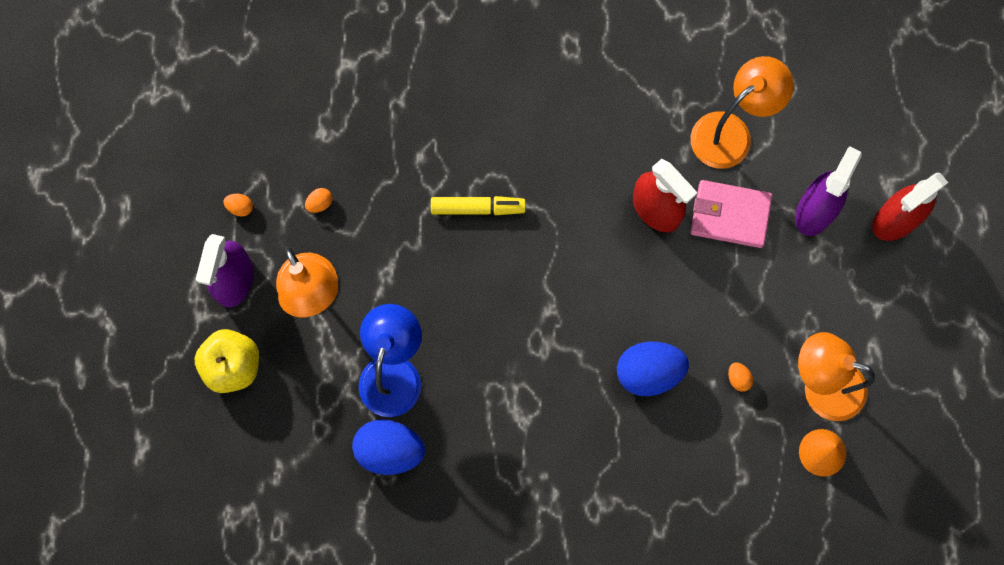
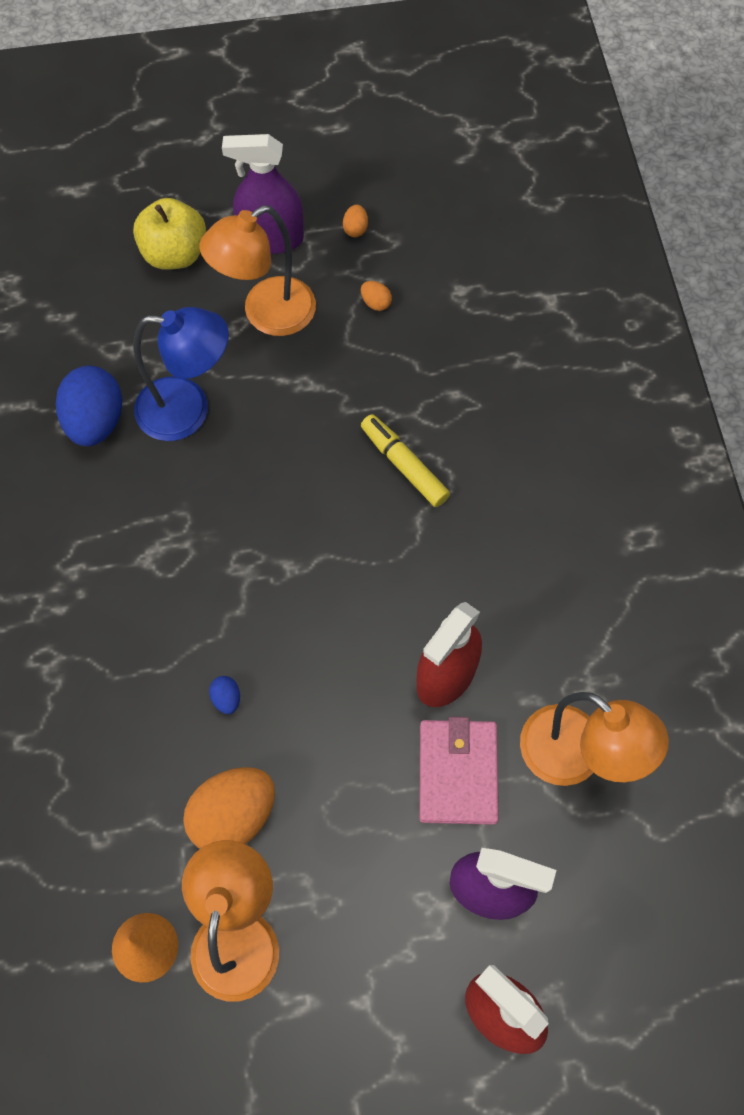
camera: 80 degrees right, 10 degrees down
yellow marker [431,196,525,215] -> yellow marker turned 150 degrees clockwise [361,414,450,507]
blue egg [617,342,689,396] -> blue egg [209,676,240,714], size x0.43
orange egg [728,362,753,392] -> orange egg [183,767,275,849], size x2.34

